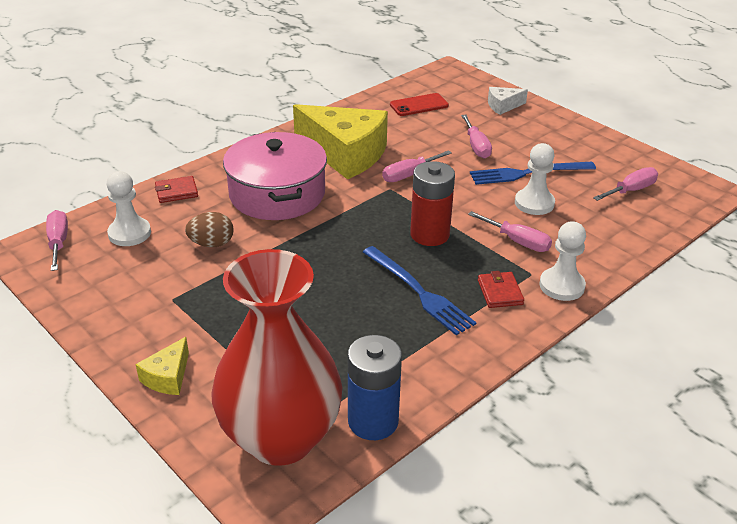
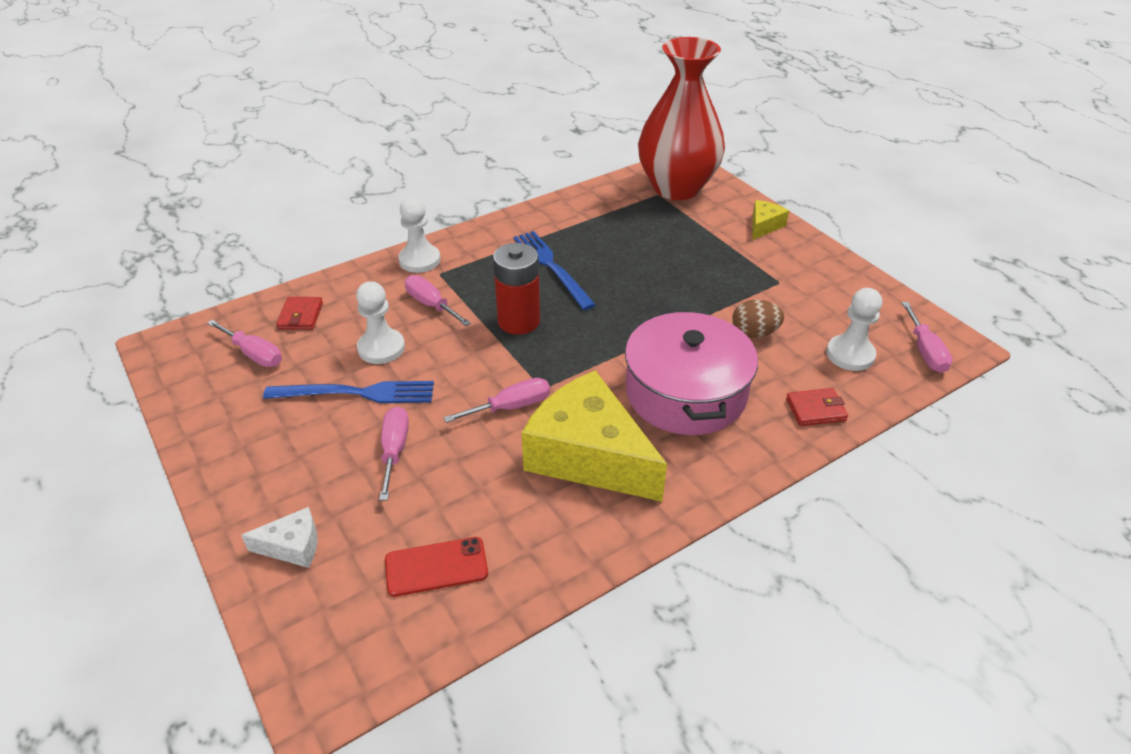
camera: 170 degrees left, 5 degrees up
blue battery [348,335,402,440] -> none
red wallet [478,271,524,308] -> red wallet moved to [276,297,323,330]
pink screwdriver [593,167,658,201] -> pink screwdriver turned 120 degrees counterclockwise [207,320,282,367]

